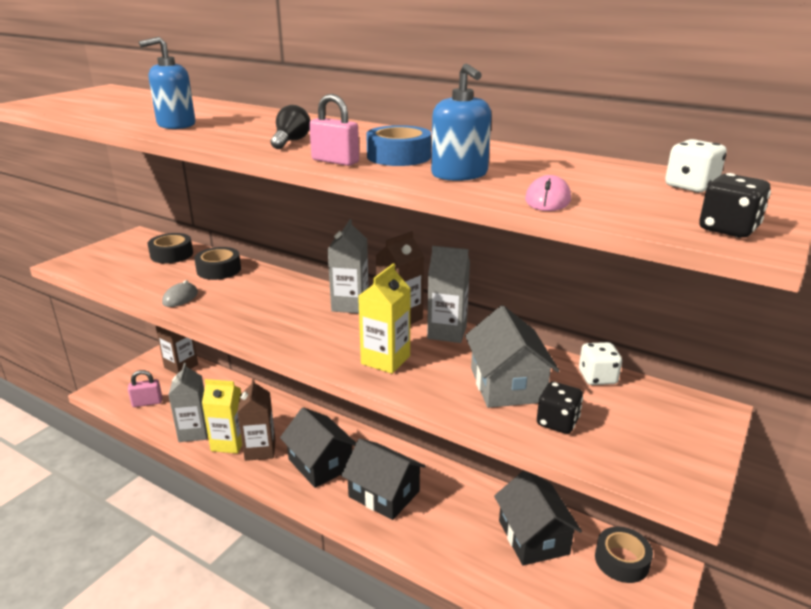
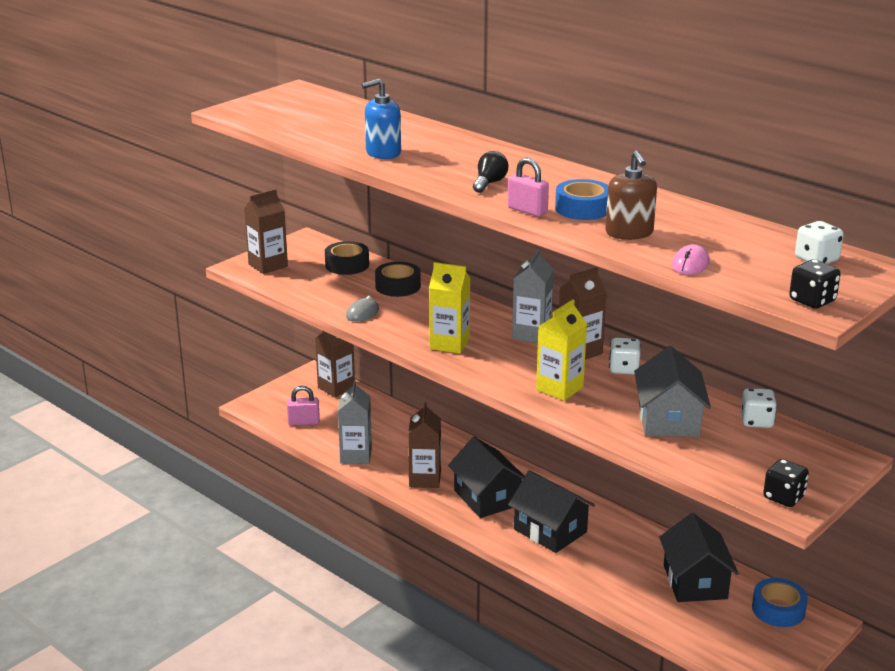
camera: 10 degrees right, 0 degrees up
yellow carton [202,379,242,454] -> yellow carton moved to [429,262,470,354]
grey carton [427,246,470,343] -> white dice [609,337,641,375]
blue soap dispenser [431,64,491,181] -> brown soap dispenser [605,151,657,240]
black dice [537,382,583,434] -> black dice moved to [763,459,809,507]
black tape [595,527,653,583] -> blue tape [752,578,808,627]
none -> brown carton [244,189,288,274]

